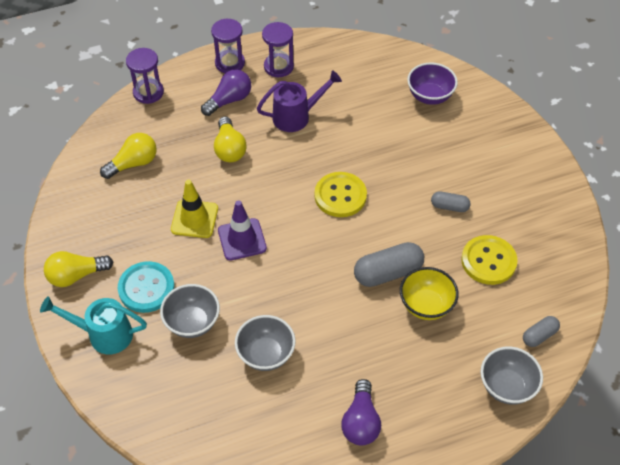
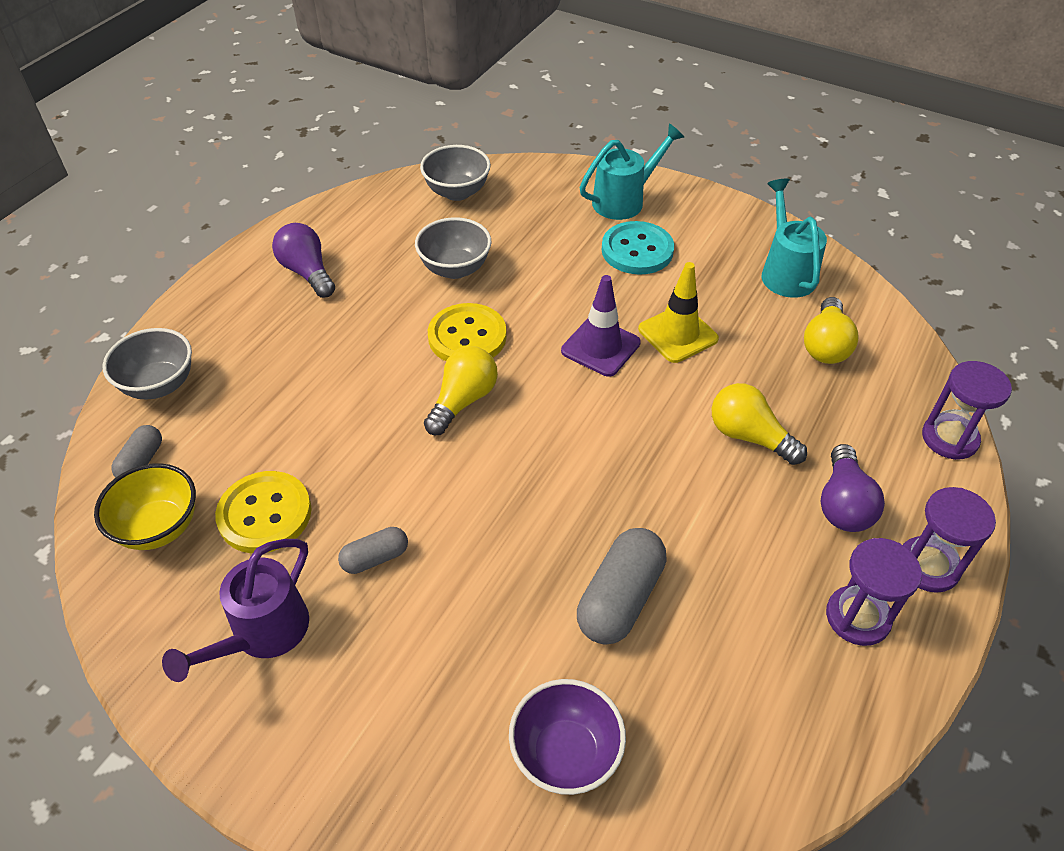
camera: 140 degrees right, 5 degrees down
yellow light bulb [44,251,113,287] -> yellow light bulb moved to [424,346,498,435]
grey bowl [160,284,220,338] -> grey bowl moved to [420,145,491,201]
purple watering can [257,70,342,132] -> purple watering can moved to [162,539,309,682]
yellow button [314,172,367,217] -> yellow button moved to [428,303,507,361]
grey capsule [354,242,424,287] -> grey capsule moved to [577,528,667,644]
yellow bowl [400,267,459,320] -> yellow bowl moved to [94,463,196,550]
none -> turquoise watering can [762,179,827,298]

